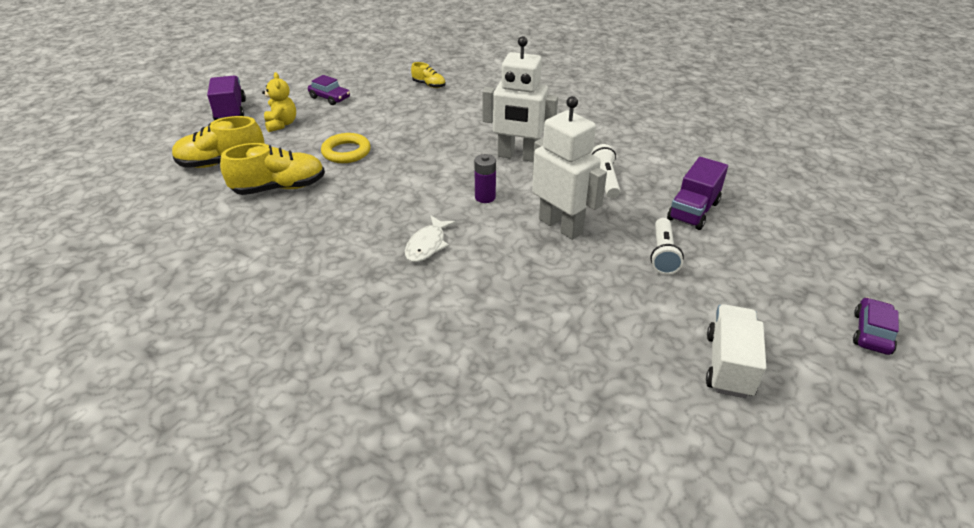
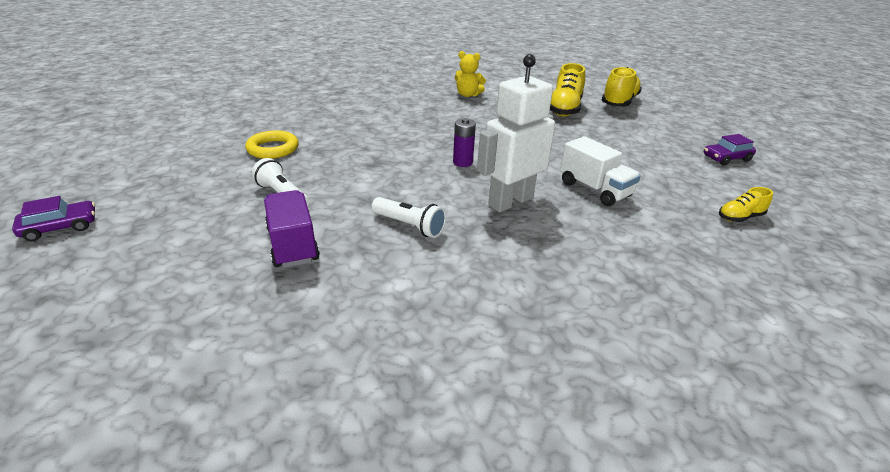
camera: 125 degrees right, 5 degrees down
purple truck [207,76,246,121] -> none
yellow teddy bear [262,72,296,132] -> yellow teddy bear moved to [455,51,486,97]
yellow ring [321,133,371,163] -> yellow ring moved to [245,130,299,159]
white fish [405,216,456,262] -> none
white robot [532,96,607,240] -> none
white truck [706,304,766,398] -> white truck moved to [560,136,641,206]
purple car [853,297,899,355] -> purple car turned 90 degrees counterclockwise [12,196,95,241]

